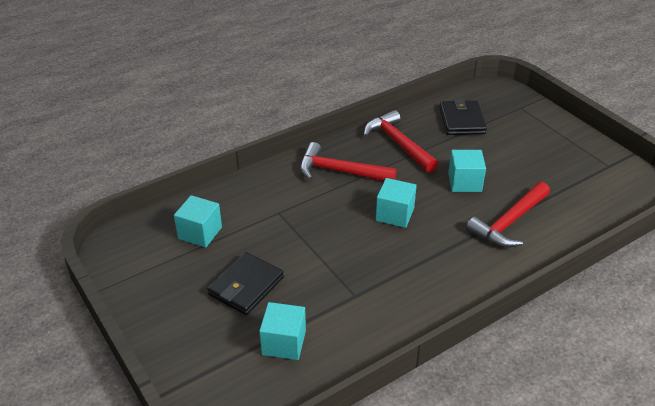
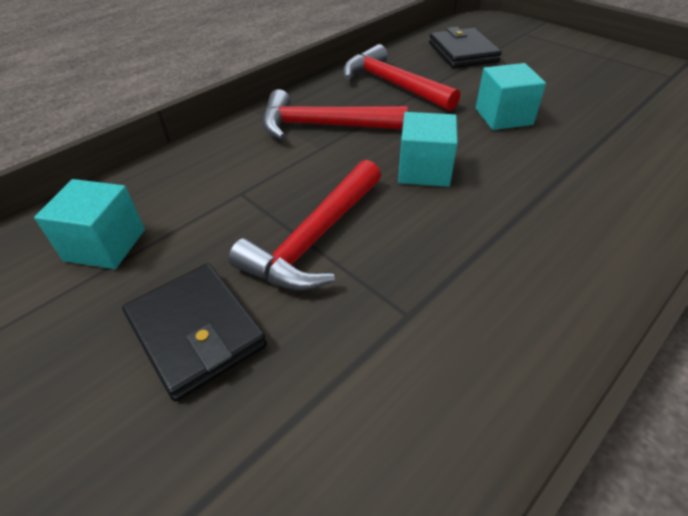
camera: 10 degrees left, 5 degrees up
black wallet [207,252,284,315] -> black wallet turned 60 degrees counterclockwise [122,263,267,402]
turquoise cube [259,302,306,360] -> none
red hammer [466,182,550,248] -> red hammer moved to [228,160,381,291]

